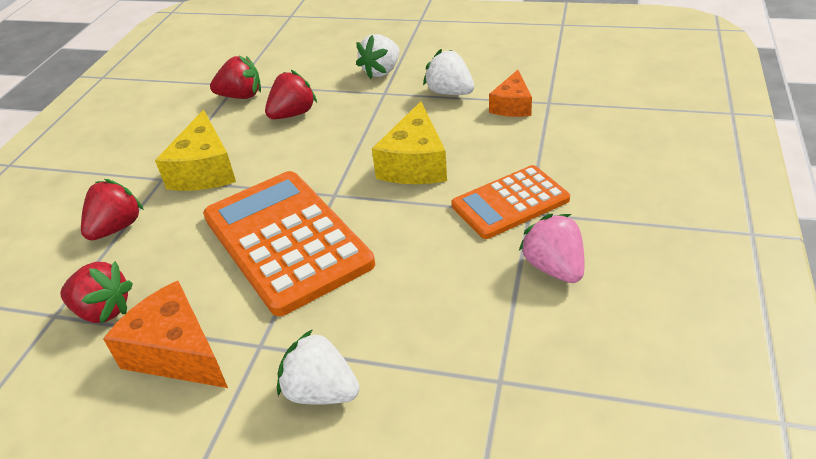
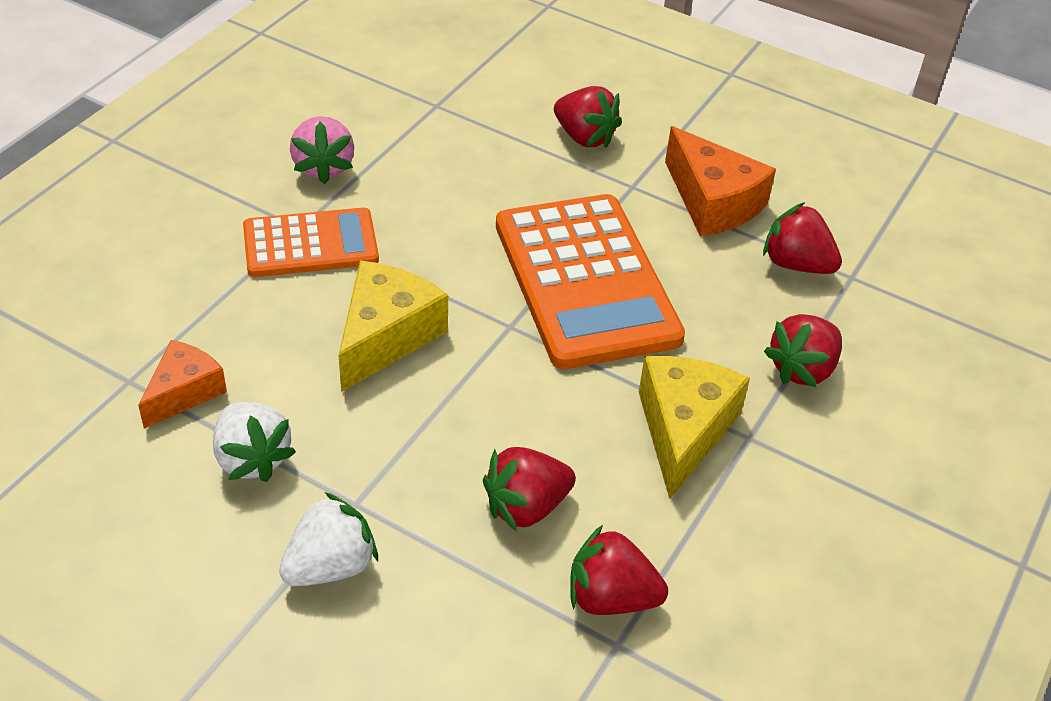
camera: 170 degrees left, 5 degrees up
white strawberry [277,329,360,405] -> red strawberry [554,86,622,148]

